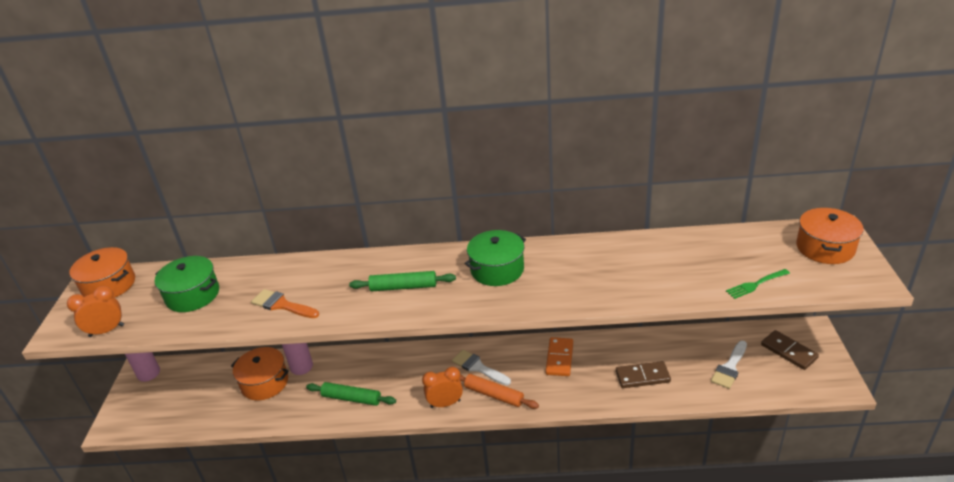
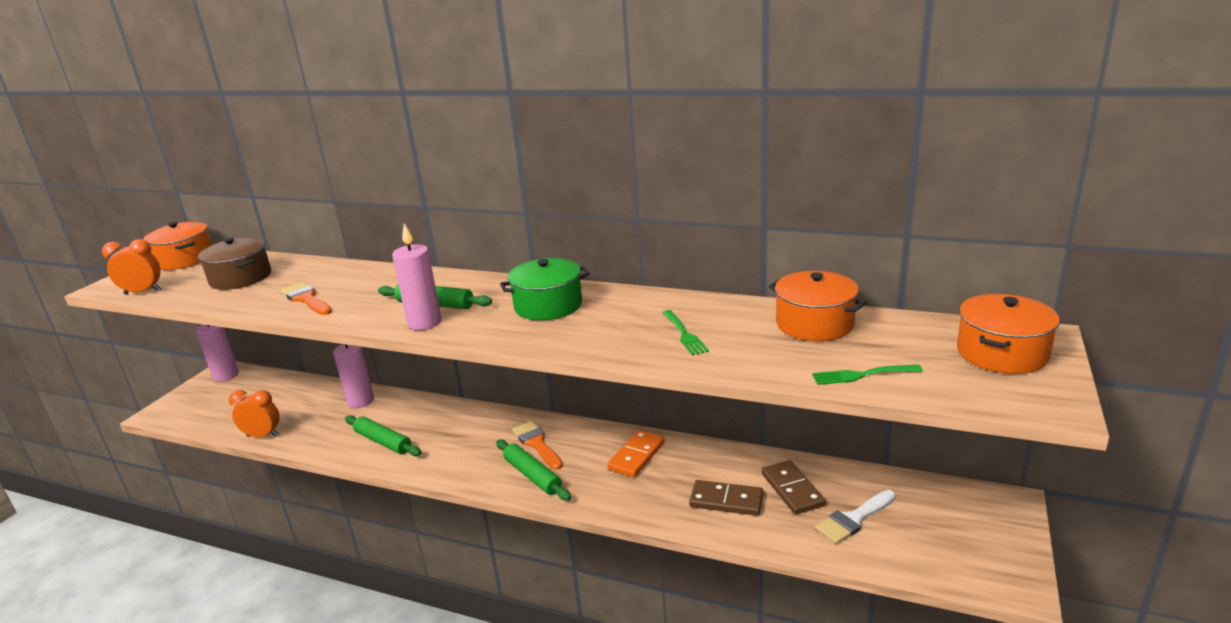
camera: 20 degrees right, 10 degrees down
green pot [155,256,219,312] -> brown pot [198,237,271,290]
orange pot [231,347,289,400] -> orange pot moved to [769,271,866,341]
orange clock [422,367,463,408] -> orange clock moved to [229,390,280,437]
white brush [452,350,511,385] -> orange brush [512,421,563,470]
orange rolling pin [460,374,539,409] -> green rolling pin [496,439,571,501]
brown domino [761,330,819,370] -> brown domino moved to [762,460,825,514]
none -> pink candle [392,224,442,330]
none -> green fork [662,310,709,356]

